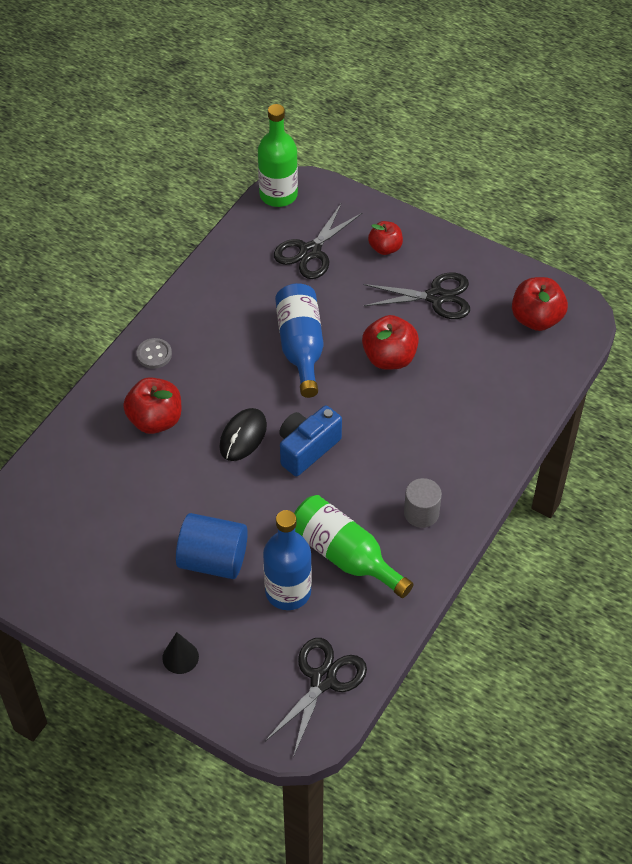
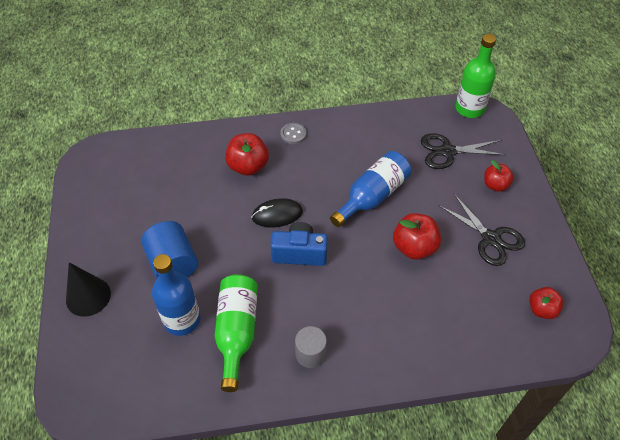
camera: 50 degrees right, 0 degrees up
black cone [162,632,199,674] -> black cone [66,262,111,317], size x1.58
black scissors [265,638,367,757] -> none
red apple [512,277,568,331] -> red apple [529,287,564,319], size x0.65

